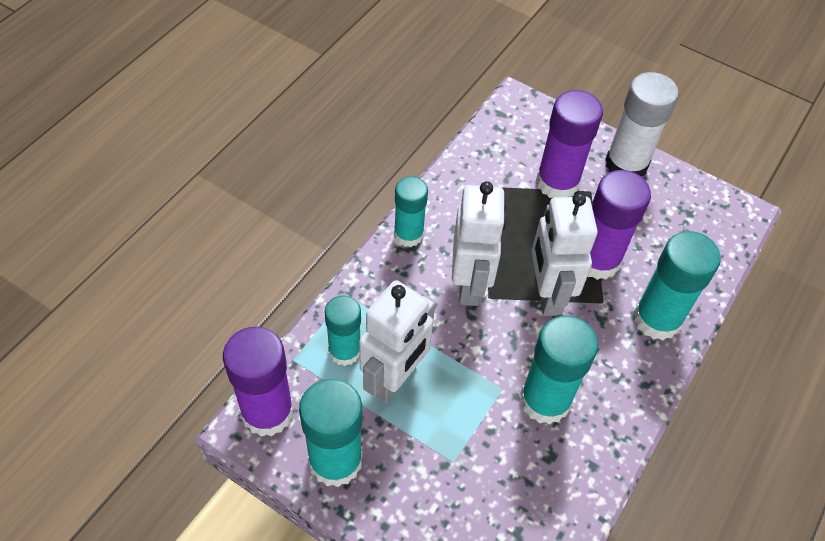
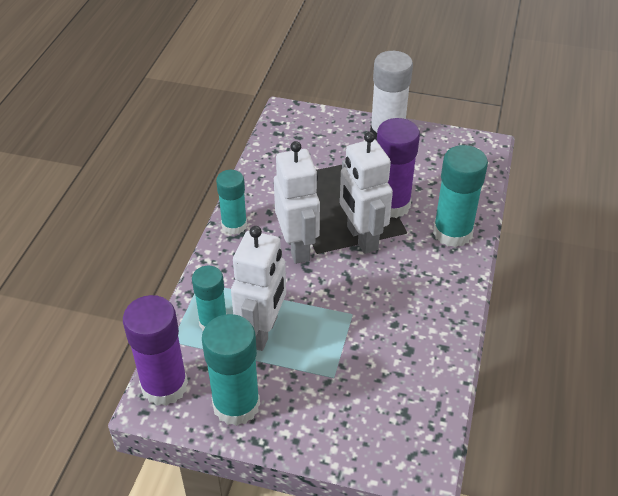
camera: 15 degrees left, 10 degrees down
turquoise glue stick [520,316,598,425] -> none
purple glue stick [536,90,603,198] -> none

